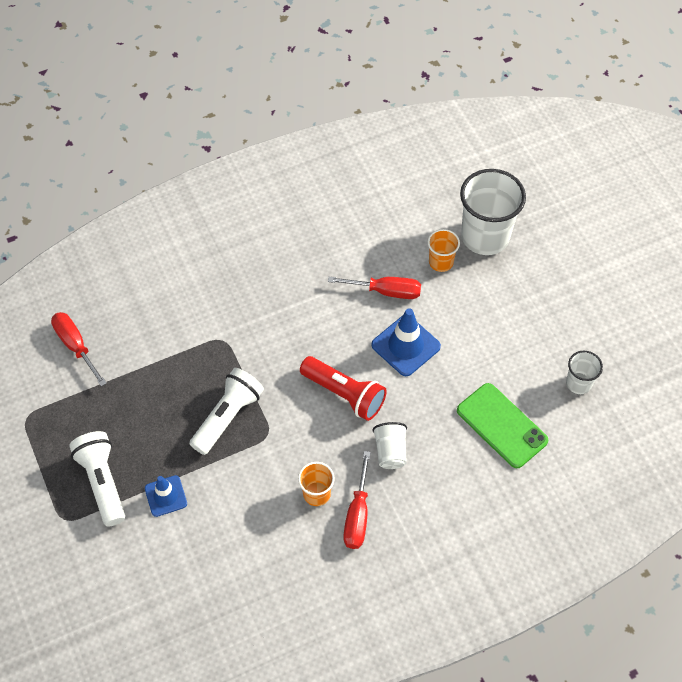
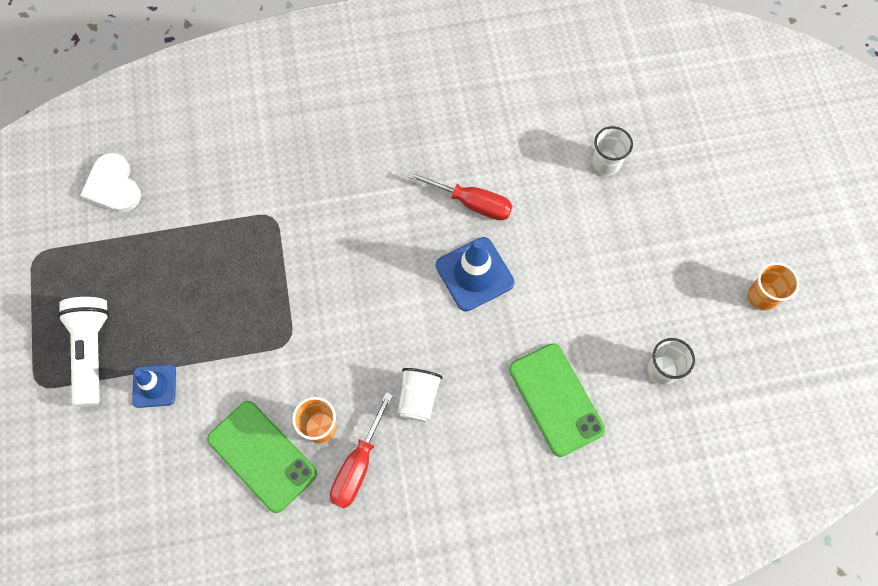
camera: 15 degrees right, 10 degrees up
red screwdriver [51,312,107,387] -> white heart [80,153,141,213]
white flashlight [189,368,264,455] -> none
red flashlight [300,356,387,421] -> none
orange cup [428,229,460,272] -> orange cup moved to [748,262,799,311]
white cup [460,169,526,255] -> white cup [592,126,633,176], size x0.50
none -> green phone [207,401,317,513]

